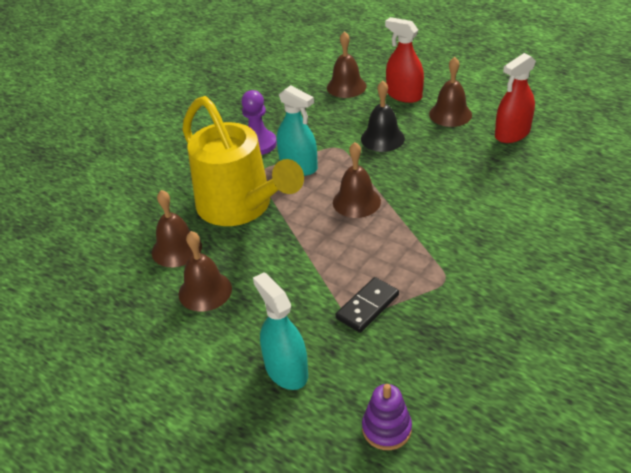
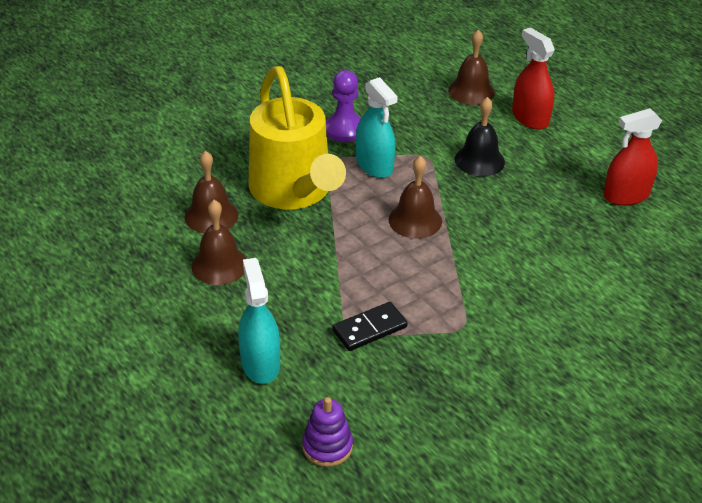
camera: 15 degrees right, 0 degrees up
brown bell [429,57,472,127] -> none

